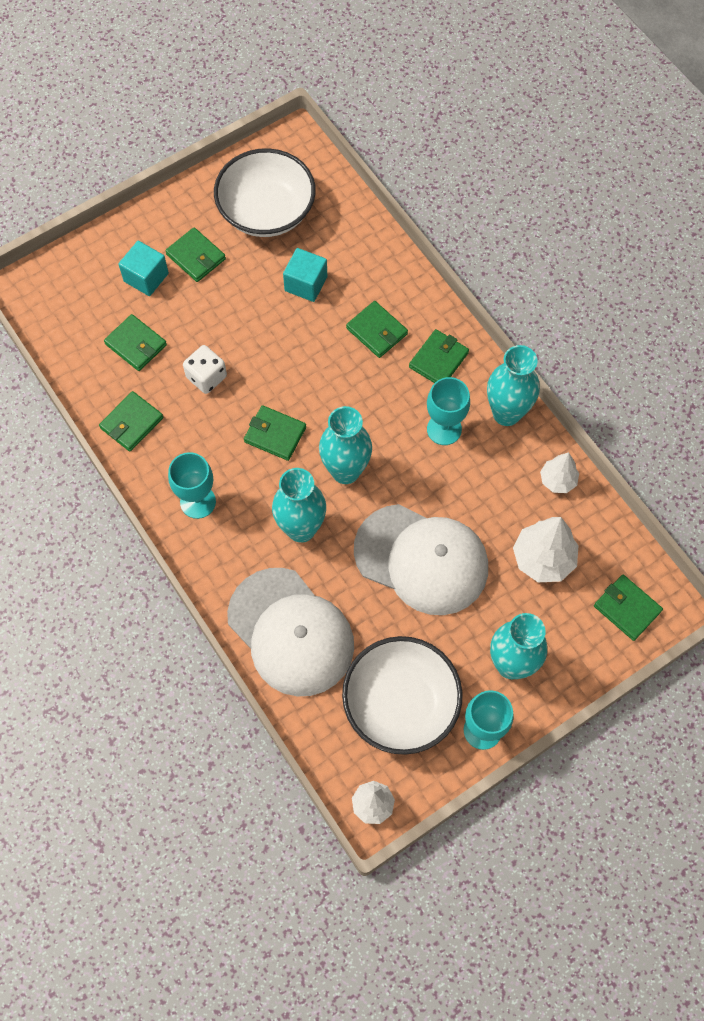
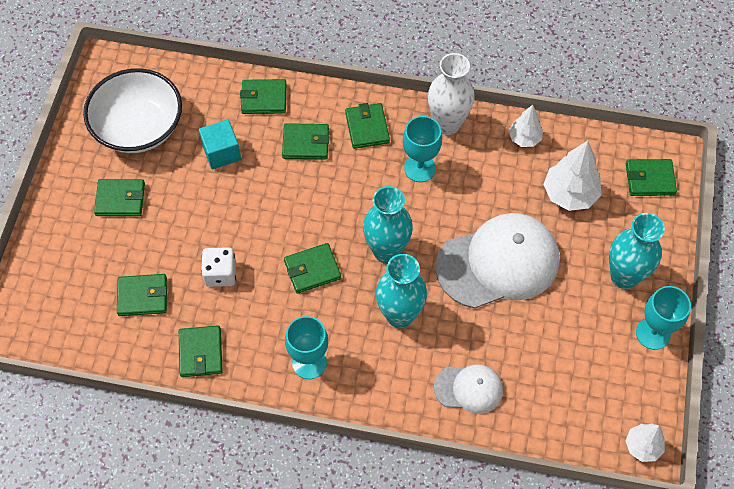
camera: 45 degrees left, 5 degrees down
turquoise cube [118,241,169,296] -> none
white cap [227,568,354,697] -> white cap [434,364,503,414], size x0.52
white bowl [342,636,463,755] -> none
turquoise vase [487,345,540,426] -> white vase [428,53,475,135]
none -> green wallet [240,79,286,114]

